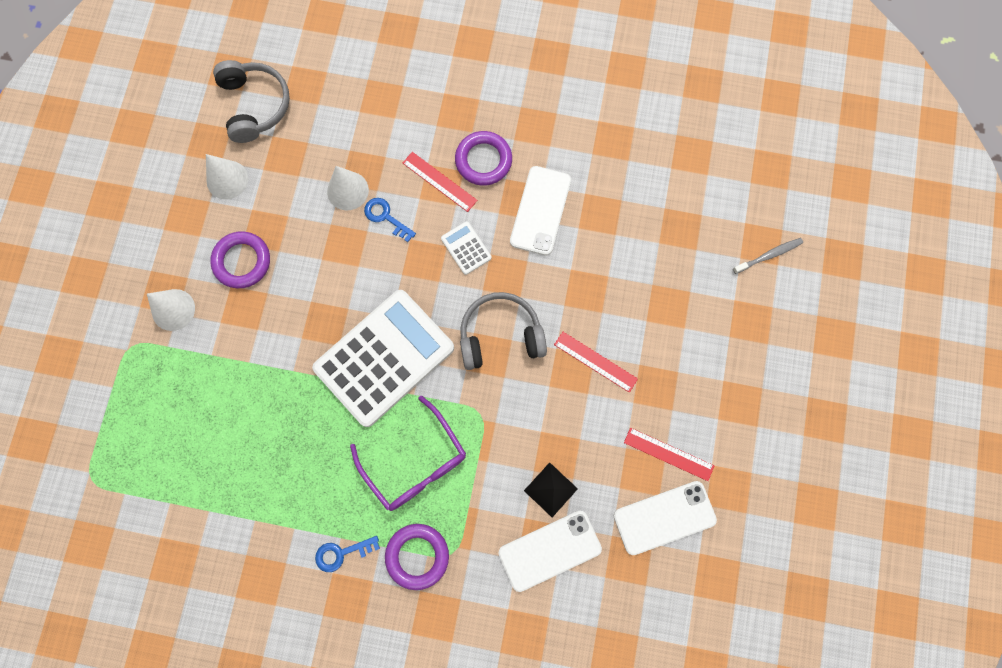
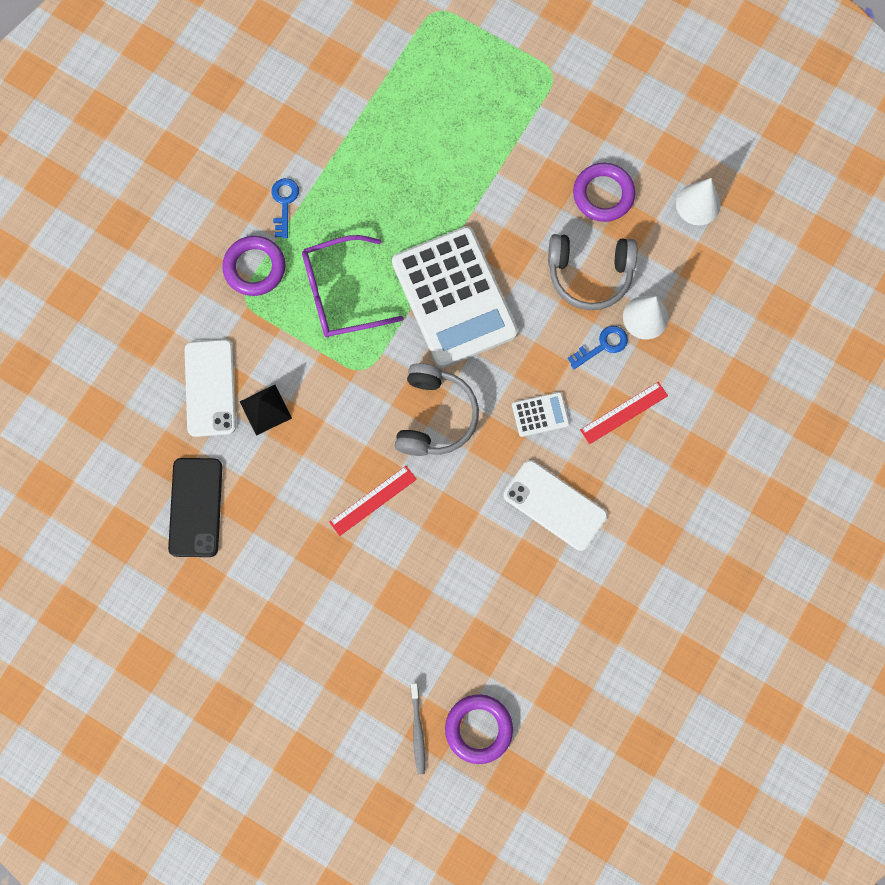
camera: 110 degrees right, 0 degrees up
white cone [147,289,195,331] -> none
grey headphones [213,60,290,143] -> grey headphones moved to [548,234,637,310]
purple ring [455,131,512,186] -> purple ring moved to [445,694,513,764]
white phone [614,481,717,555] -> black phone [168,458,222,557]
red ruler [624,428,714,481] -> none

